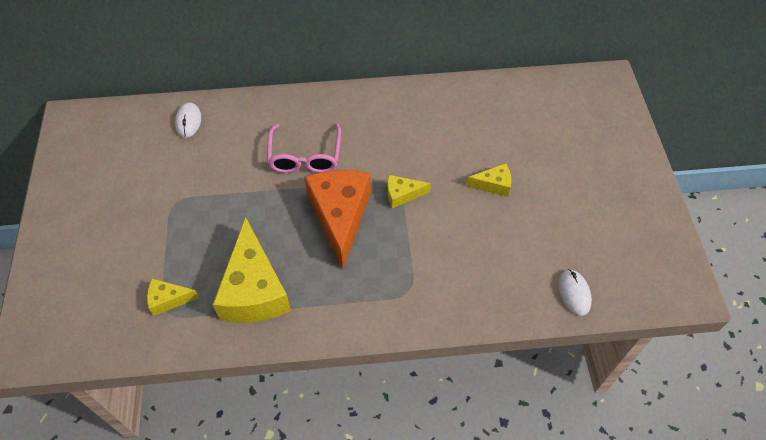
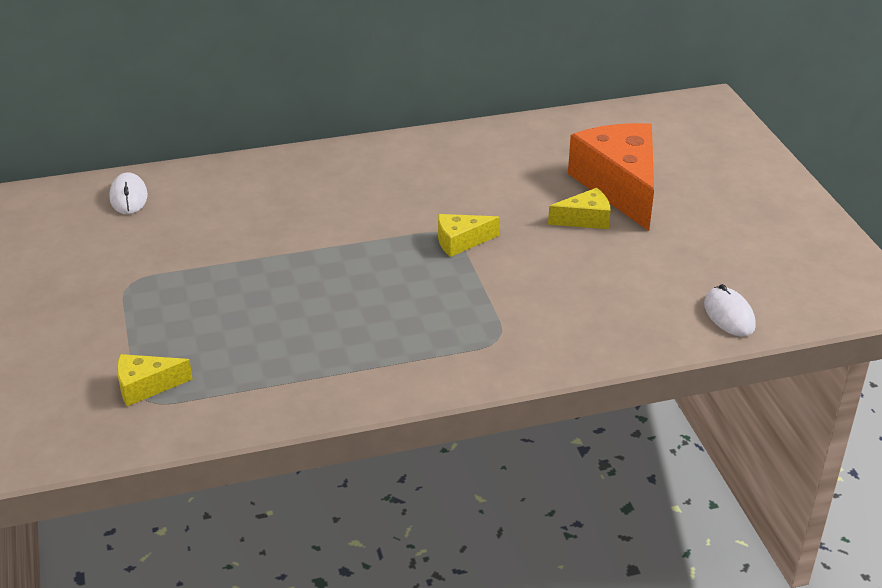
camera: 10 degrees left, 20 degrees down
yellow cheese [212,217,291,323] -> none
pink glasses [267,123,341,173] -> none
orange cheese [304,170,371,269] -> orange cheese moved to [568,123,654,231]

